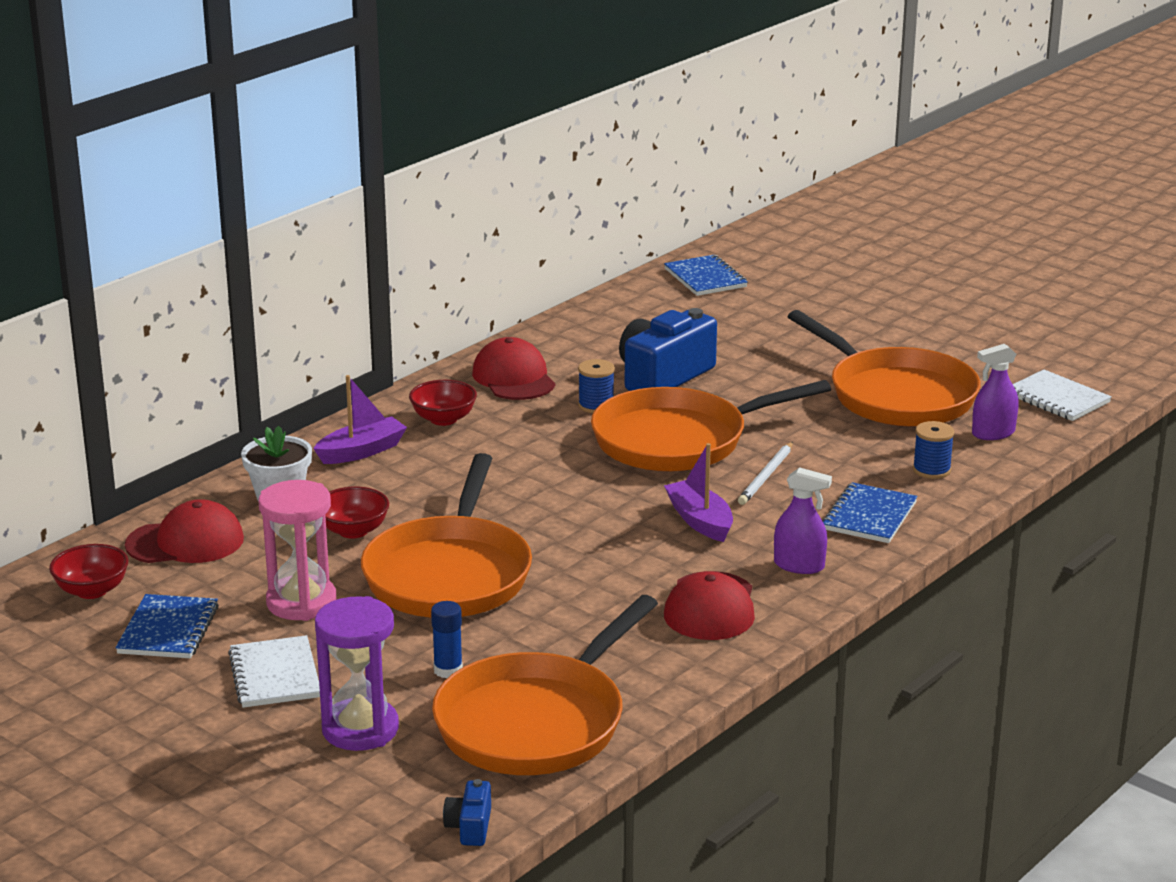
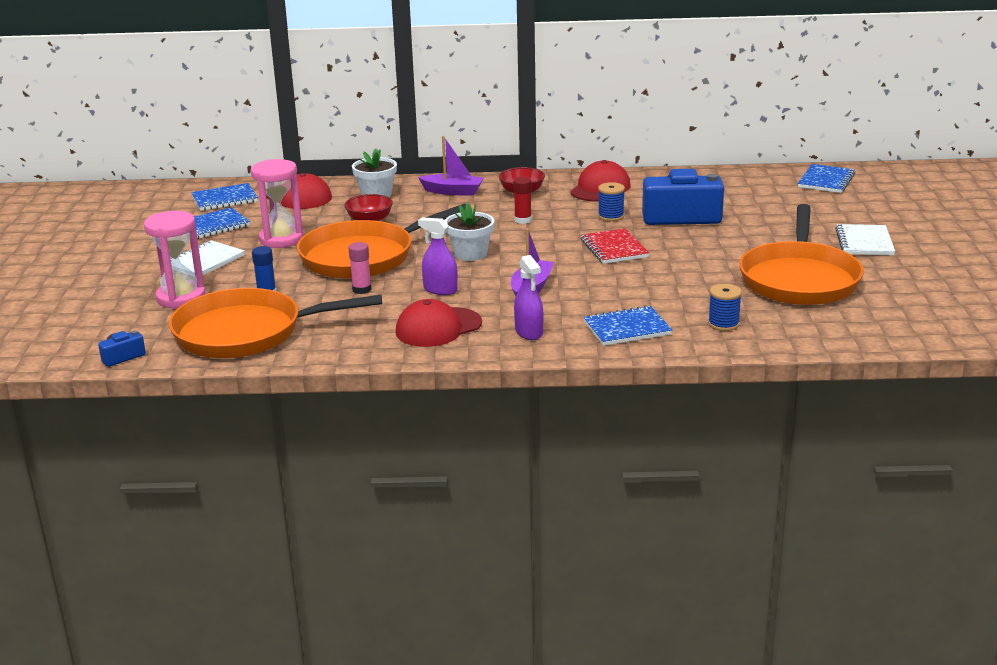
camera: 50 degrees right, 0 degrees up
red bowl [49,544,129,599] -> blue notebook [191,183,258,211]
purple hourglass [315,596,399,751] -> pink hourglass [144,211,206,309]
orange pan [591,380,831,472] -> red notebook [581,228,649,264]
white pencil [738,442,793,505] -> none
purple spray bottle [972,344,1019,440] -> purple spray bottle moved to [418,217,458,295]
white notebook [1013,370,1112,421] -> white notebook moved to [835,224,895,255]
none -> pink glue stick [348,242,372,294]
none -> white flower pot [445,203,495,261]
none -> red glue stick [513,177,532,224]

